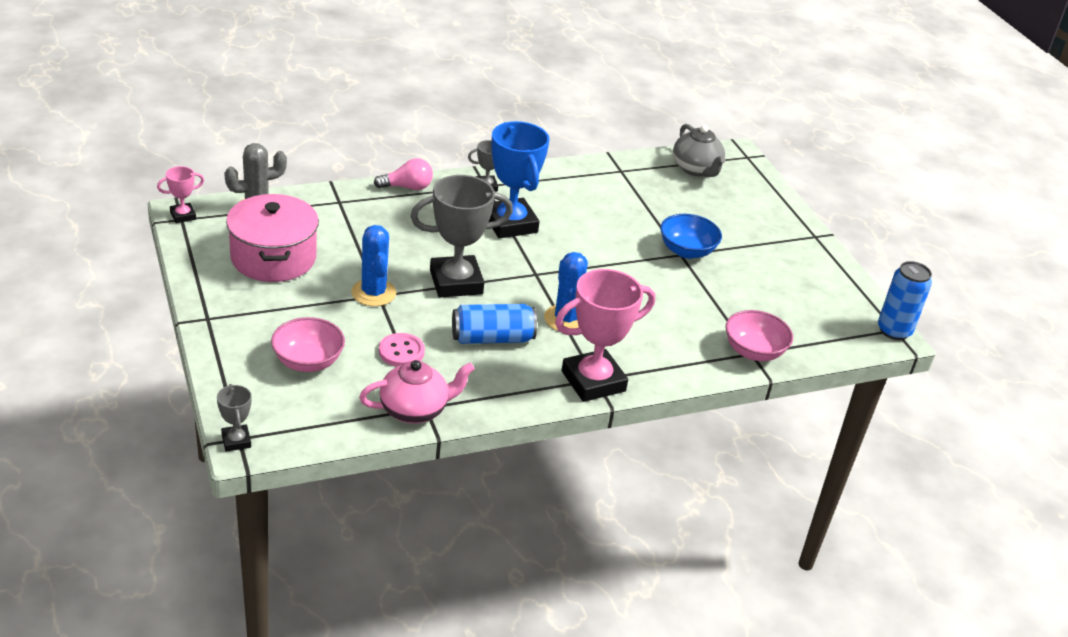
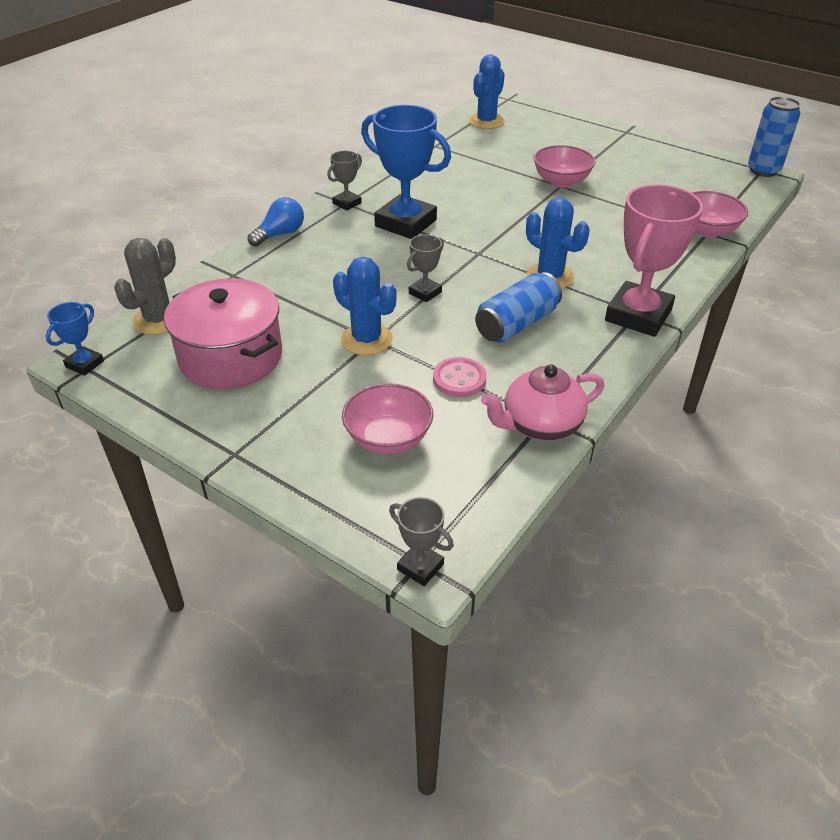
camera: 30 degrees left, 5 degrees up
pink trophy [157,166,204,223] -> blue trophy [46,302,104,376]
pink teapot [359,360,475,424] -> pink teapot turned 150 degrees counterclockwise [481,365,604,441]
pink light bulb [374,158,433,190] -> blue light bulb [248,197,304,247]
grey trophy [410,175,513,298] -> grey trophy [407,234,444,302], size x0.47
blue bowl [660,214,722,259] -> pink bowl [534,145,595,188]
grey teapot [673,124,726,177] -> blue cactus [469,54,505,129]

